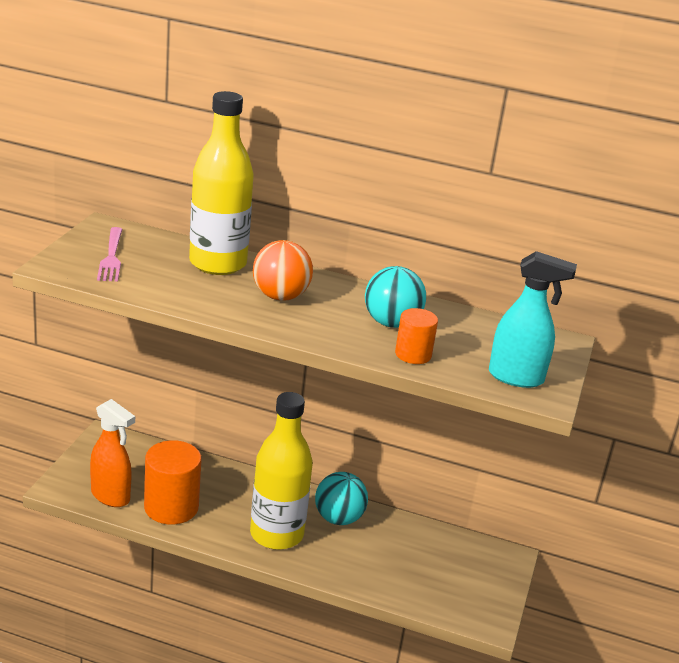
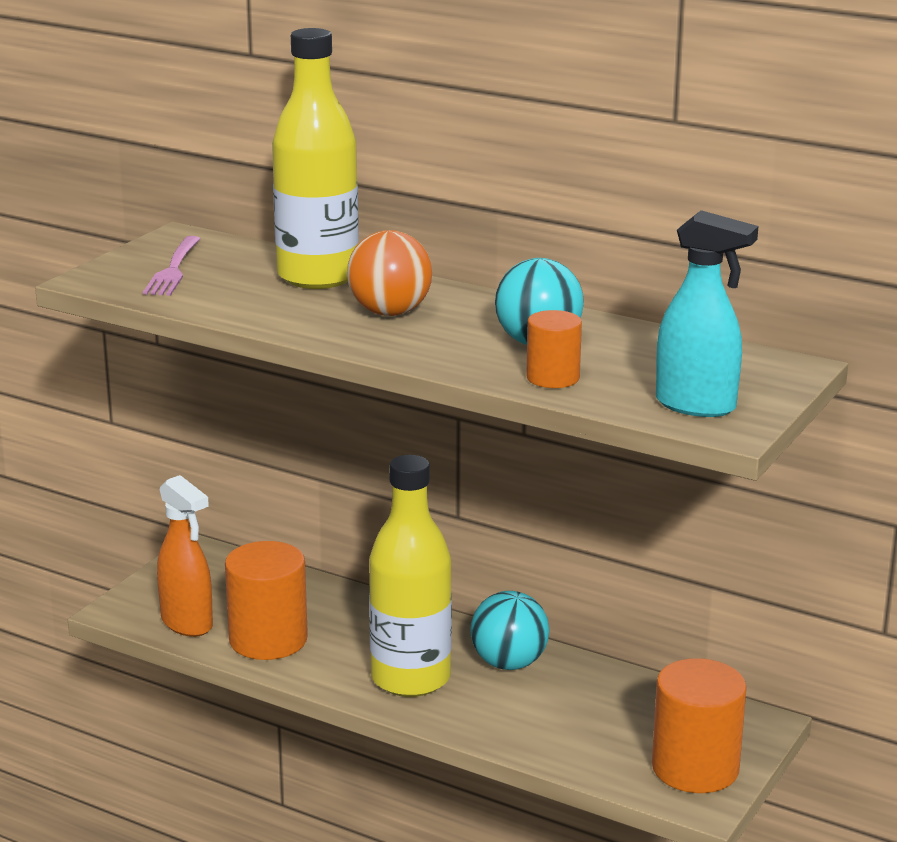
camera: 15 degrees right, 5 degrees down
none -> orange cylinder [652,658,747,793]

